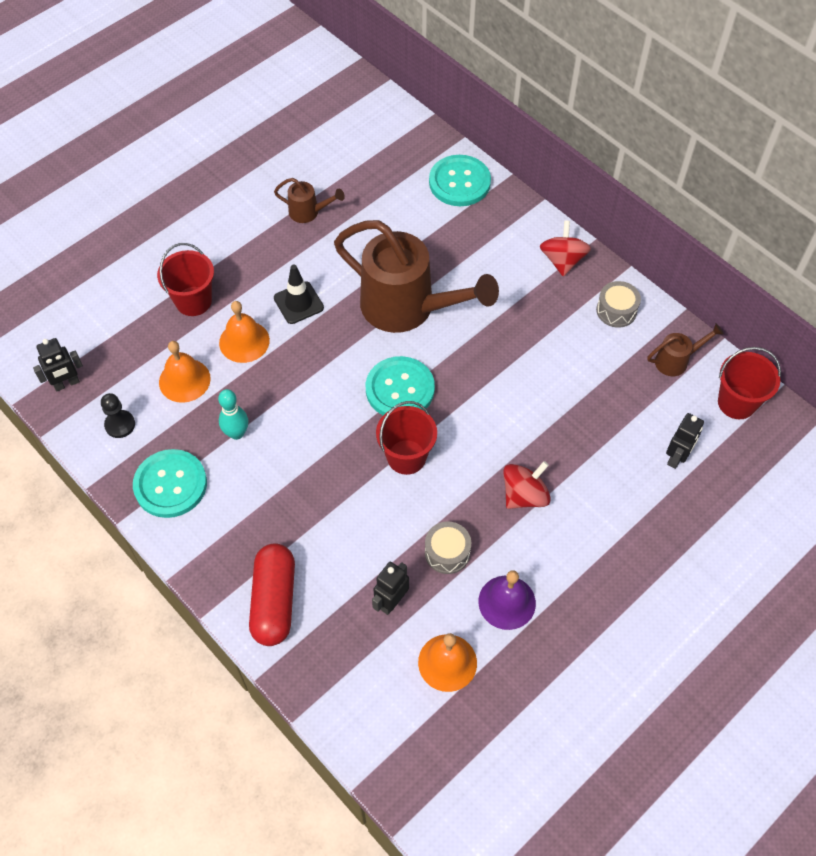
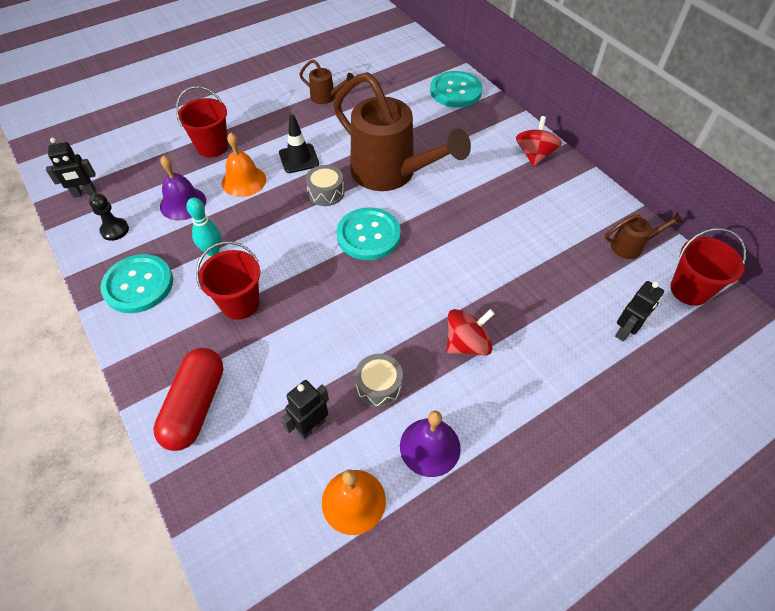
camera: 10 degrees right, 5 degrees down
orange bell [159,341,211,403] -> purple bell [160,155,206,220]
red bucket [376,401,437,475] -> red bucket moved to [196,241,260,320]
grey drum [596,281,641,328] -> grey drum moved to [306,165,344,206]

